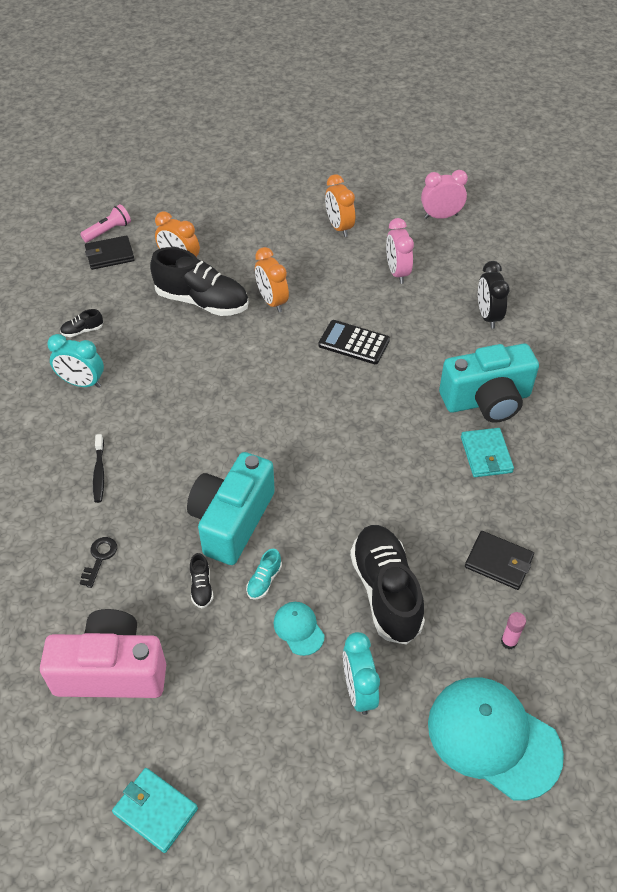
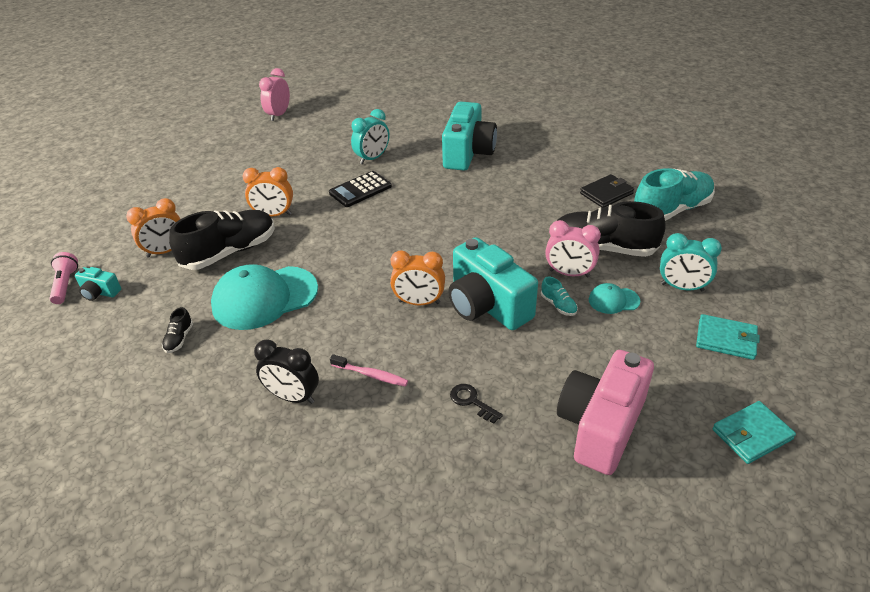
camera: 60 degrees left, 10 degrees down
turquoise clock [47,334,104,388] -> turquoise clock moved to [351,109,389,164]
black wallet [85,235,135,270] -> turquoise camera [75,267,121,301]
black toothbrush [93,434,104,503] -> pink toothbrush [330,354,408,387]
black shoe [190,553,213,609] -> none
orange clock [325,174,355,237] -> orange clock moved to [390,250,445,305]
pink clock [386,218,414,284] -> pink clock moved to [545,220,601,277]
turquoise cap [428,677,564,801] -> turquoise cap moved to [211,264,318,330]
turquoise wallet [461,428,514,477] -> turquoise wallet moved to [696,314,760,360]
black clock [478,261,510,329] -> black clock moved to [254,339,319,404]
pink glue stick [501,612,526,649] -> turquoise shoe [634,168,715,221]

